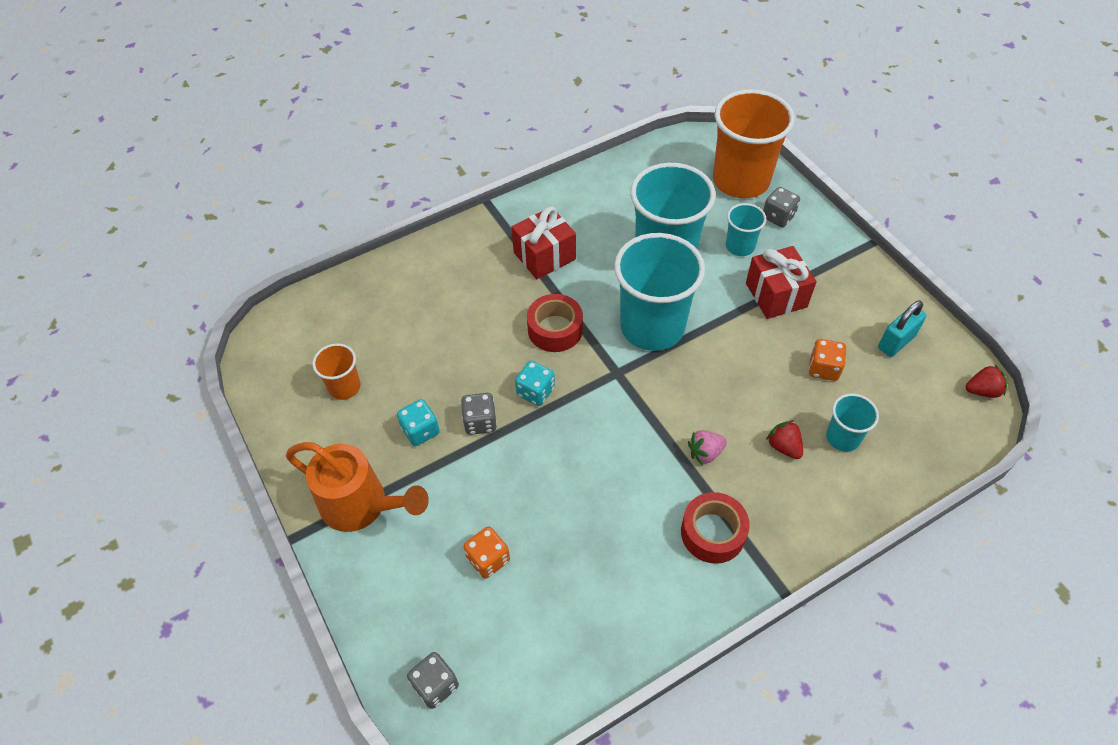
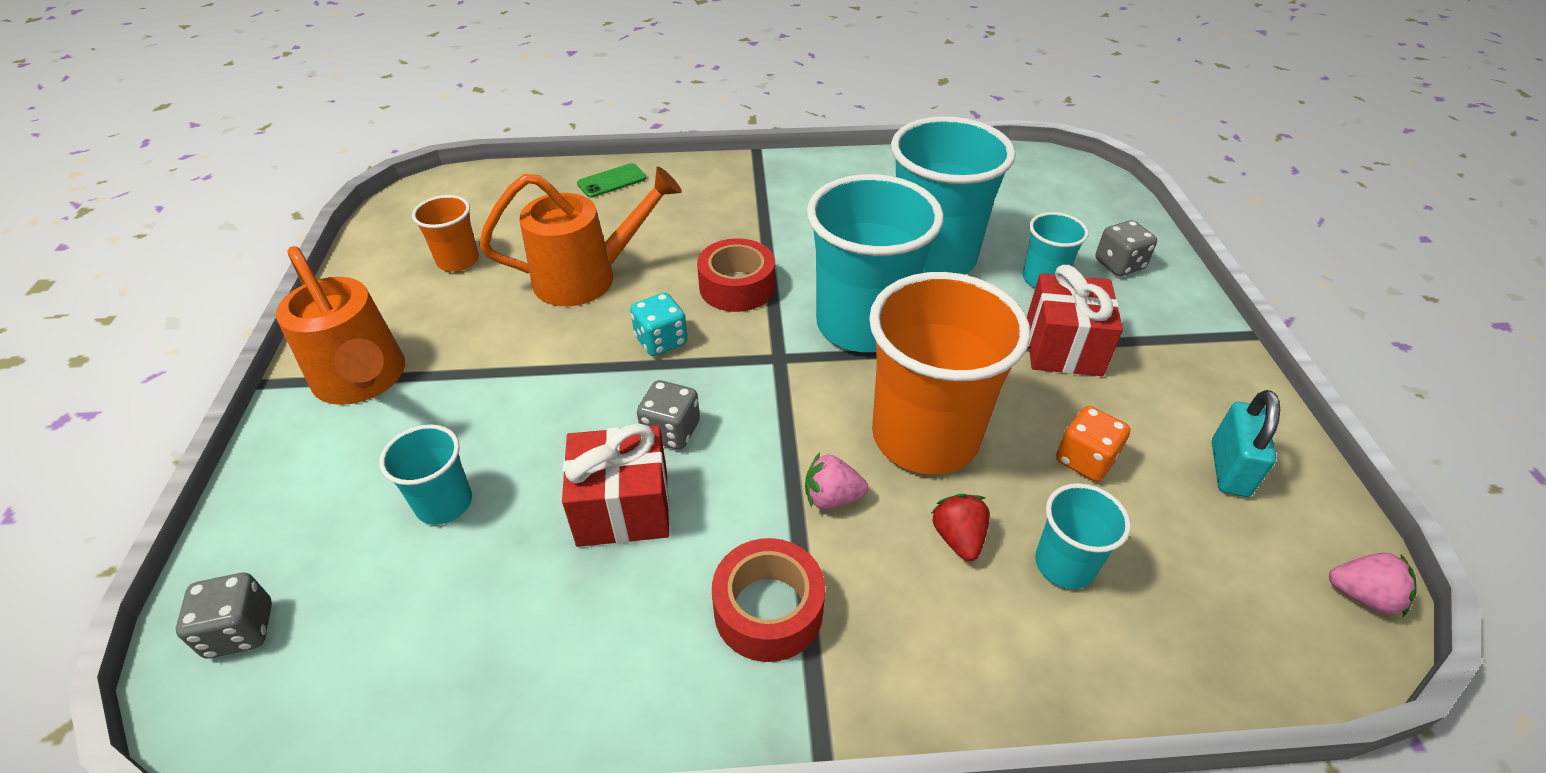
camera: 25 degrees right, 10 degrees down
turquoise dice [397,399,440,446] -> none
grey dice [461,393,497,435] -> grey dice moved to [637,380,700,450]
orange dice [464,526,510,579] -> turquoise cup [379,424,472,525]
red gift [511,206,576,279] -> red gift moved to [562,423,669,547]
orange cup [713,89,795,198] -> orange cup moved to [869,272,1030,475]
turquoise padlock [878,301,927,357] -> turquoise padlock turned 60 degrees counterclockwise [1212,390,1280,497]
red strawberry [966,365,1007,398] -> pink strawberry [1329,553,1417,617]
none -> orange watering can [479,167,682,306]
none -> green phone [577,163,646,198]

